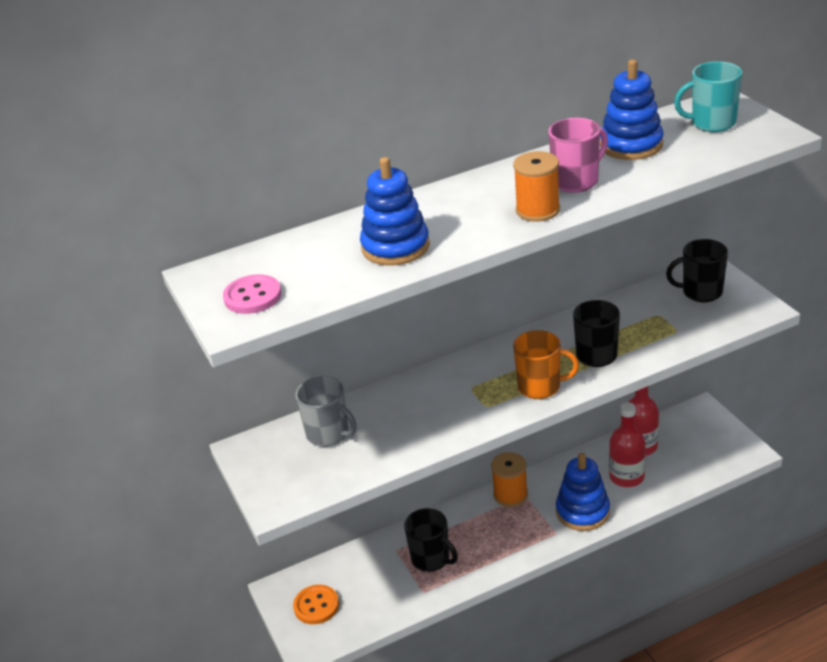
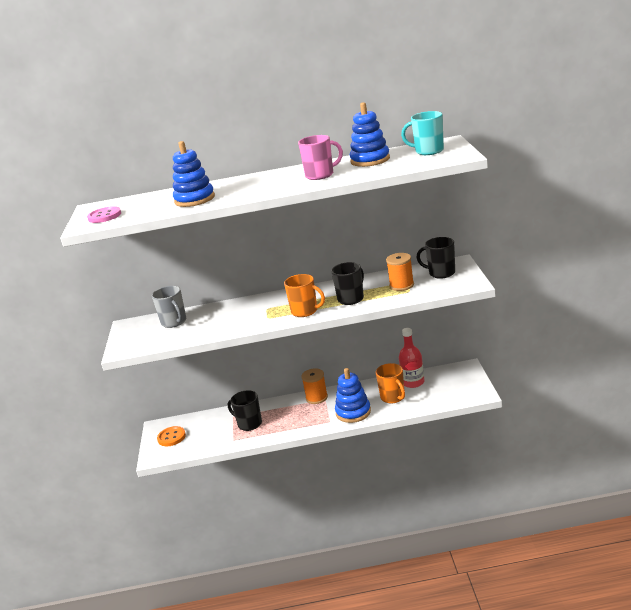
camera: 20 degrees right, 10 degrees down
black mug [404,508,458,572] -> black mug turned 150 degrees clockwise [228,390,262,431]
orange spool [513,151,560,222] -> orange spool moved to [386,253,414,291]
red bottle [609,402,646,487] -> orange mug [376,363,405,404]

